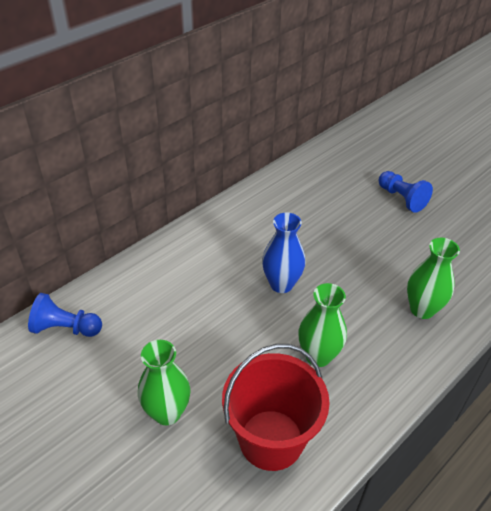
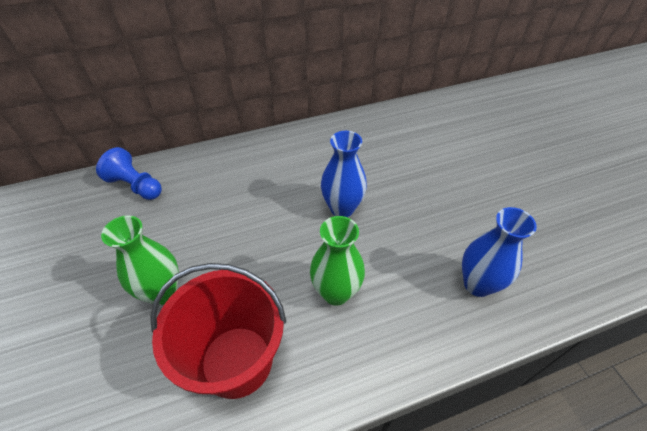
camera: 25 degrees right, 5 degrees up
blue pawn [378,171,433,213] -> none
green vase [407,238,460,319] -> blue vase [462,207,537,297]

